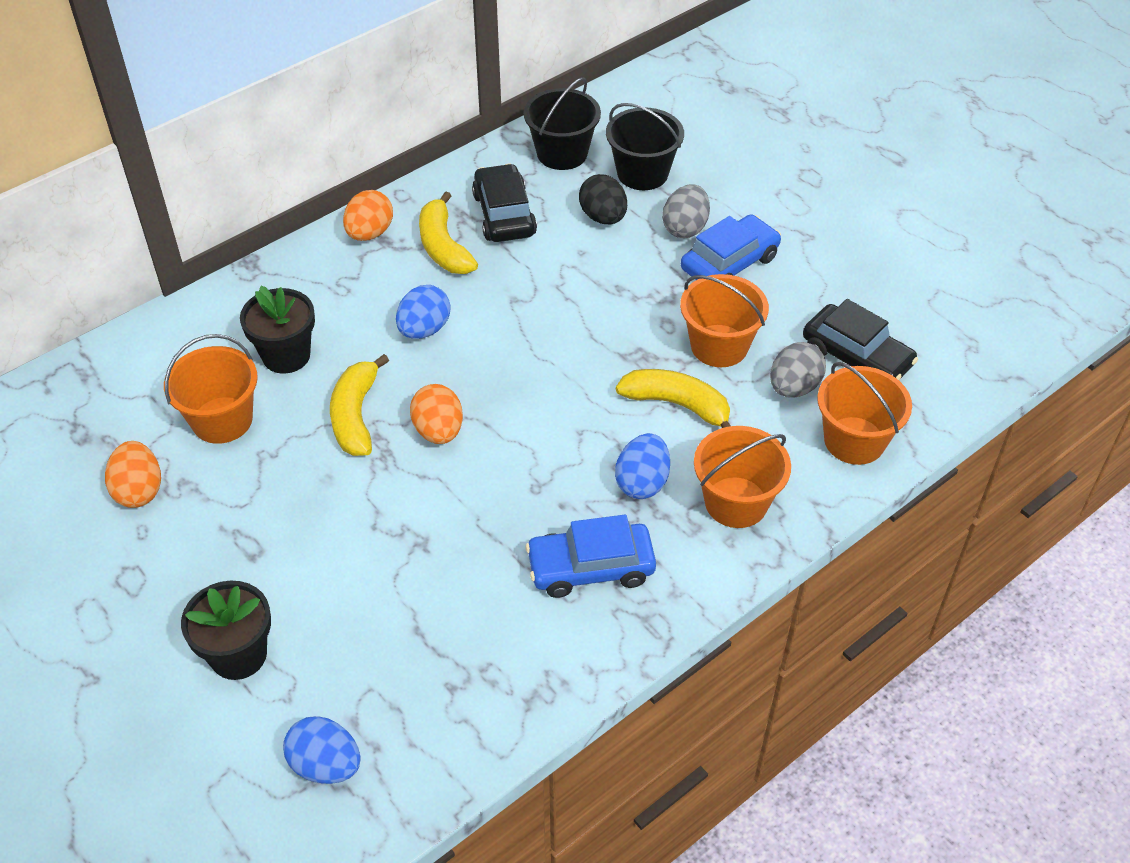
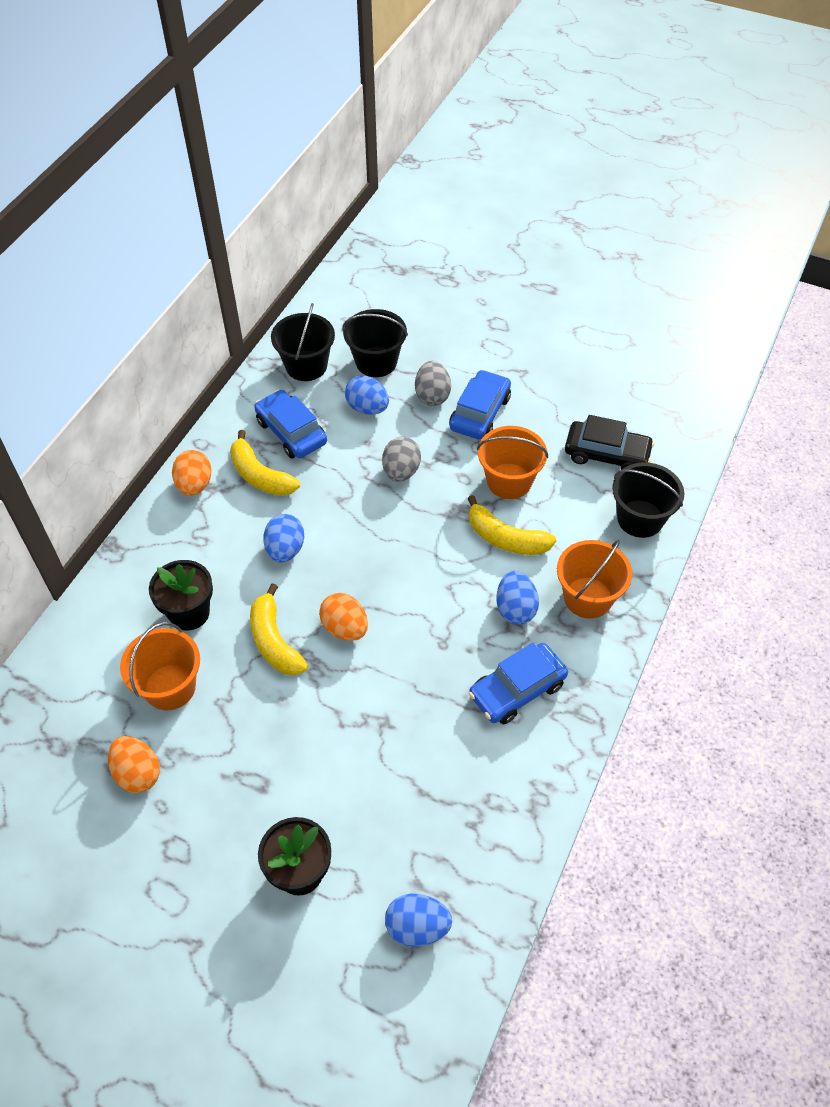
camera: 25 degrees left, 5 degrees up
black car [472,164,537,242] -> blue car [254,390,327,459]
black egg [579,174,627,224] -> blue egg [345,375,389,415]
yellow banana [616,369,730,428] -> yellow banana turned 150 degrees counterclockwise [467,495,556,555]
grey egg [770,342,826,398] -> grey egg moved to [382,437,421,482]
orange bucket [817,362,912,465] -> black bucket [612,463,684,538]

